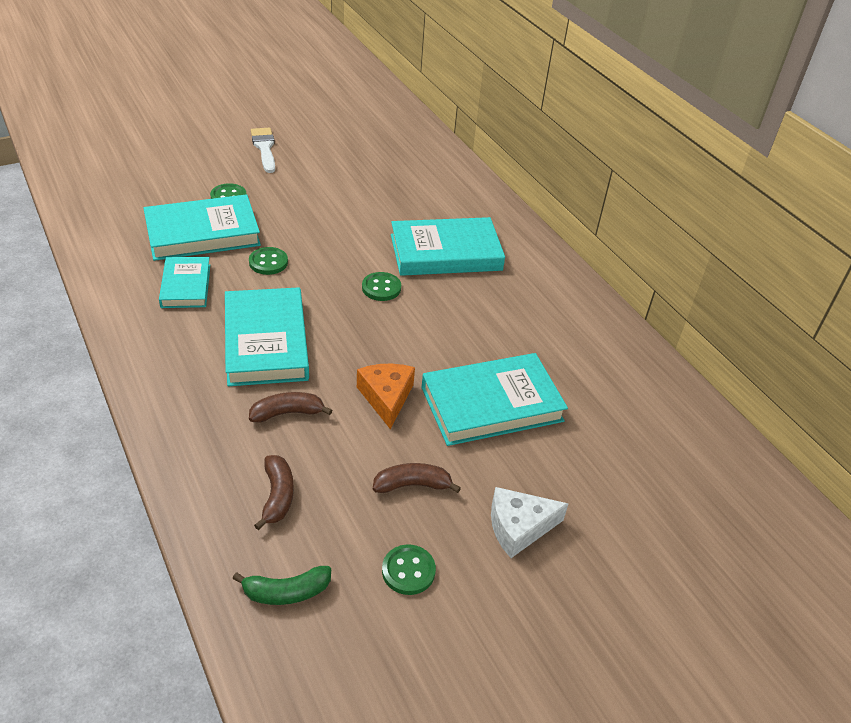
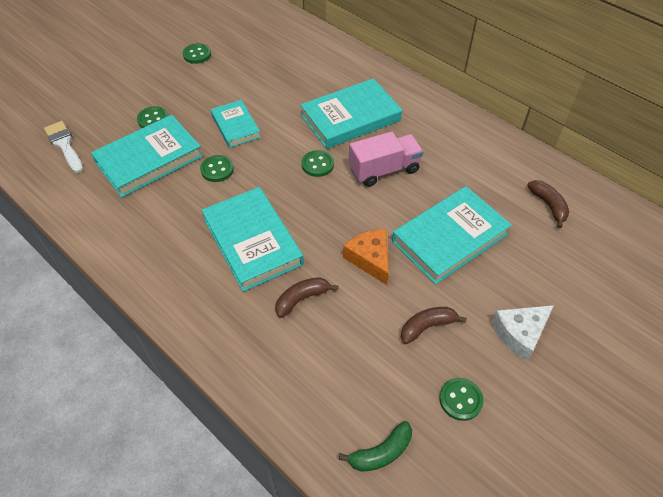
camera: 15 degrees left, 10 degrees up
turquoise book [159,257,210,308] -> turquoise book moved to [211,100,261,148]
white brush [251,128,275,173] -> white brush moved to [44,121,84,173]
brown banana [254,455,294,530] -> brown banana moved to [527,180,569,228]
none -> green button [183,43,211,64]
none -> pink truck [349,131,423,187]

